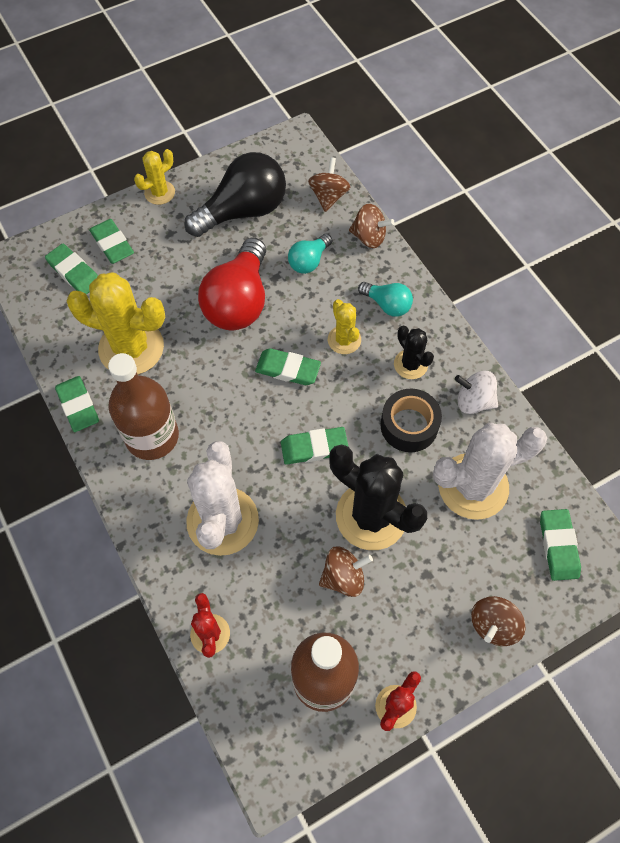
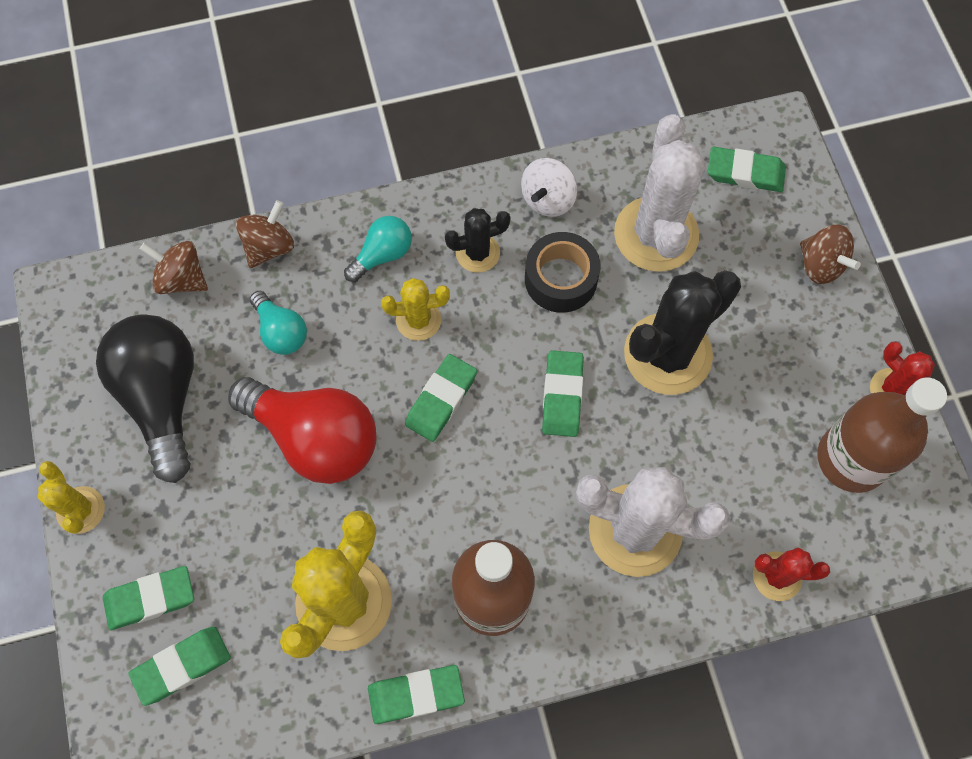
camera: 75 degrees left, 5 degrees up
brown spinning top [319,546,373,597] -> none

